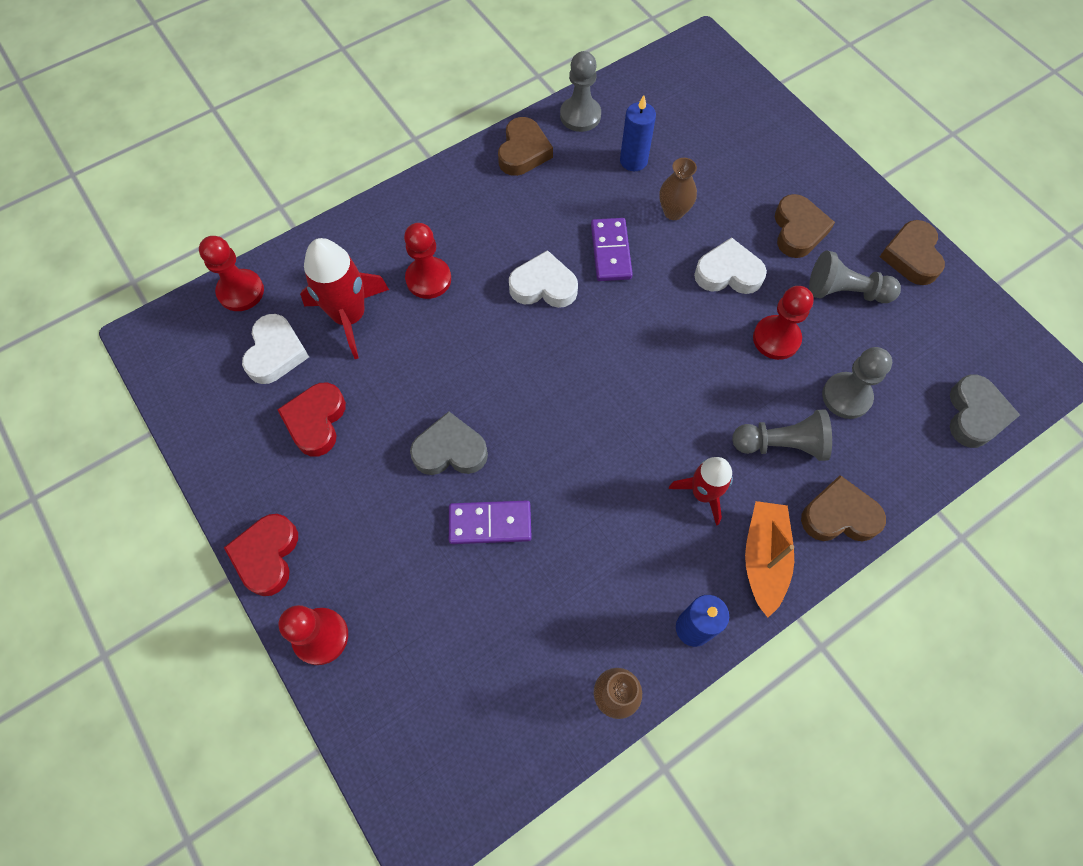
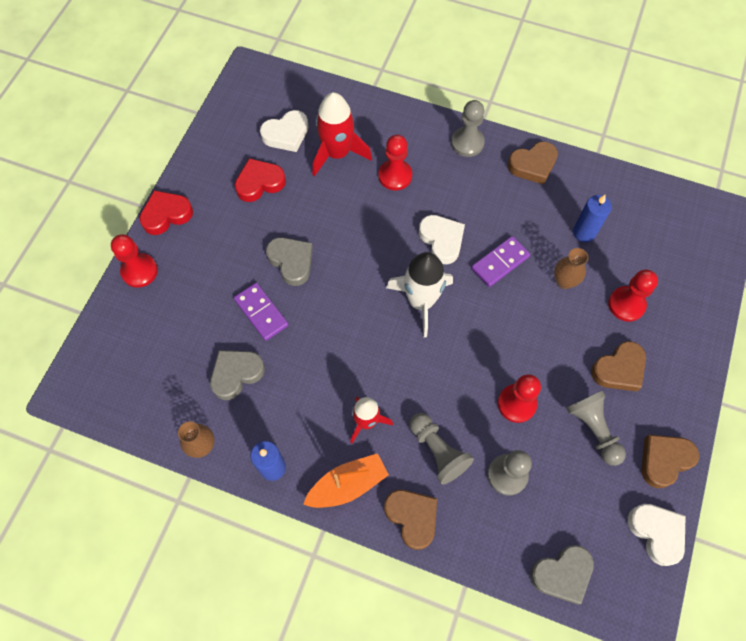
camera: 55 degrees right, 0 degrees up
red pawn [199,236,264,311] -> red pawn moved to [608,269,658,322]
grey pawn [560,51,601,132] -> grey pawn moved to [451,100,485,157]
white heart [694,237,767,294] -> white heart moved to [628,504,686,566]
none -> grey heart [210,350,265,400]
none -> white rocket [386,252,453,337]

